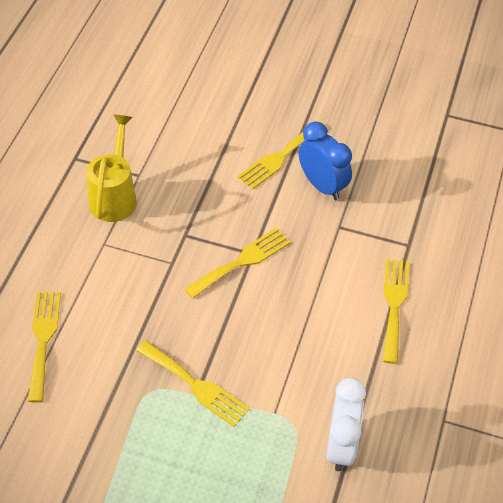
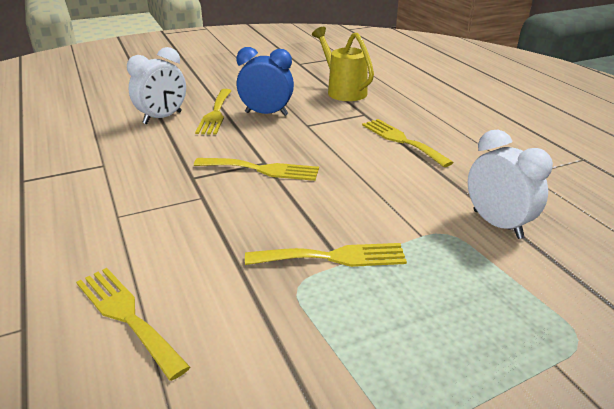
camera: 40 degrees left, 20 degrees down
yellow watering can [86,114,137,222] -> yellow watering can moved to [312,27,374,101]
yellow fork [184,228,291,299] -> yellow fork turned 90 degrees clockwise [194,158,319,181]
none -> white clock [127,47,186,124]

